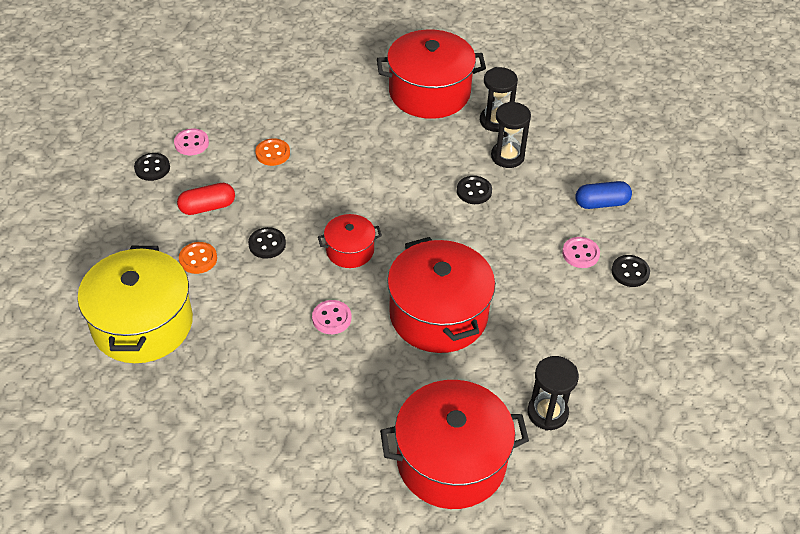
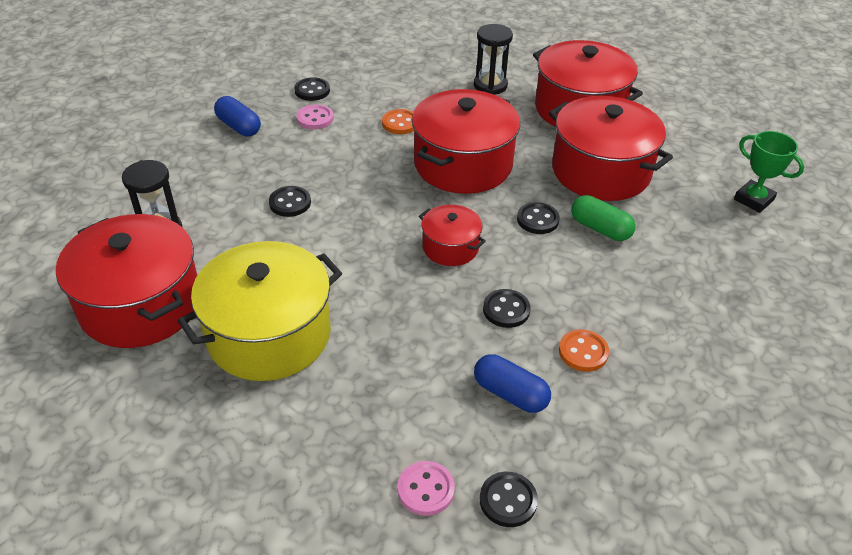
camera: 125 degrees left, 5 degrees down
yellow pot [77,246,193,363] -> yellow pot moved to [178,241,342,381]
red capsule [177,183,235,215] -> blue capsule [474,354,551,413]
orange button [255,138,290,166] -> orange button moved to [382,109,414,134]
pink button [312,300,351,334] -> black button [517,202,560,234]
black hourglass [491,102,531,168] -> none
none -> red pot [549,96,673,201]
none -> green capsule [571,195,636,241]
none -> green trophy [734,131,804,213]

